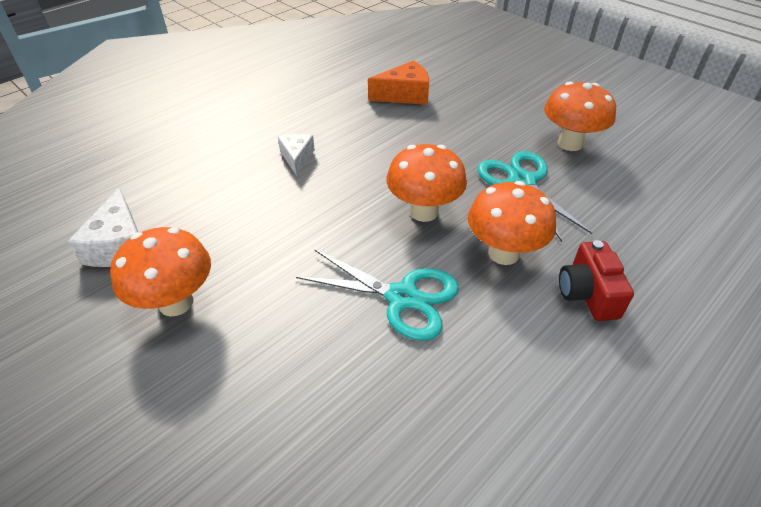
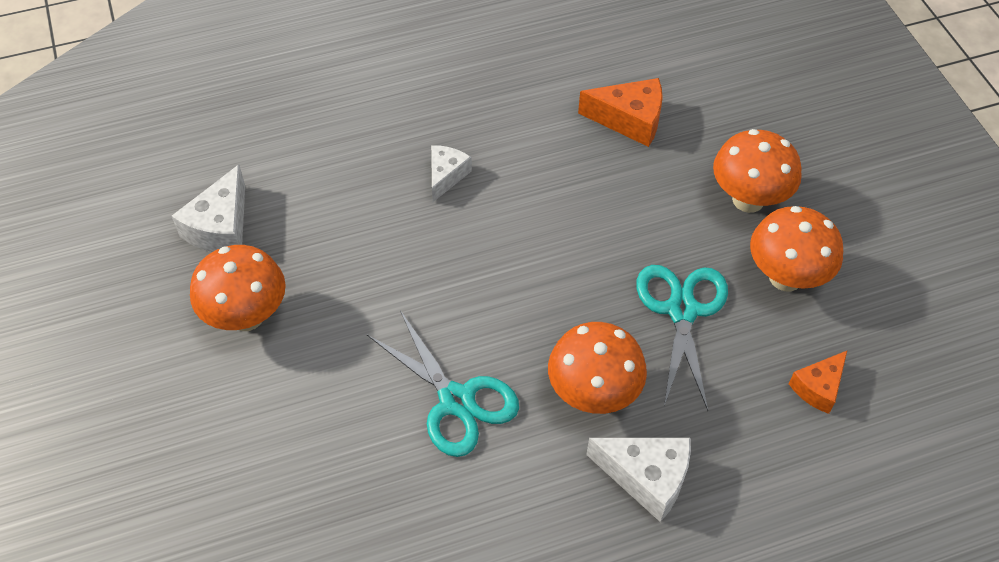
camera: 25 degrees right, 10 degrees up
orange mushroom [387,144,467,222] -> orange mushroom moved to [713,129,802,213]
red camera [559,240,634,321] -> white cheese [586,438,691,522]
none -> orange cheese [789,351,847,414]

